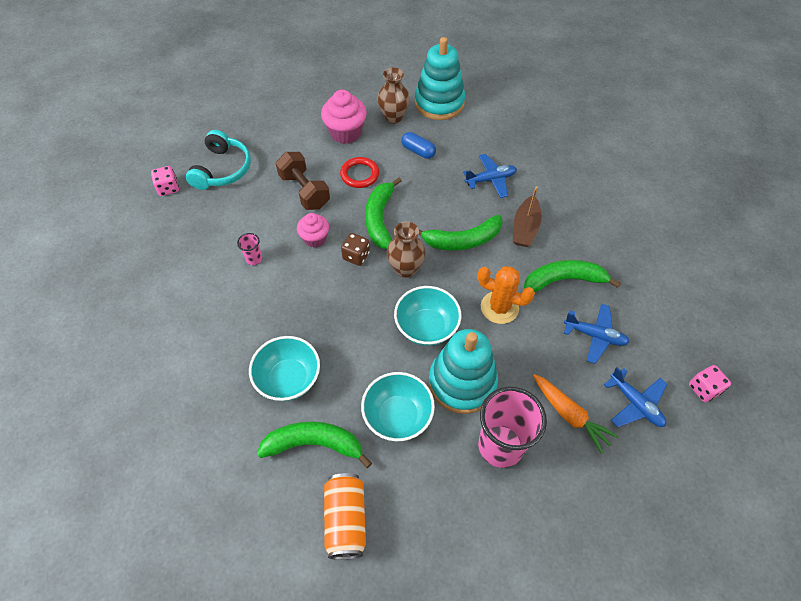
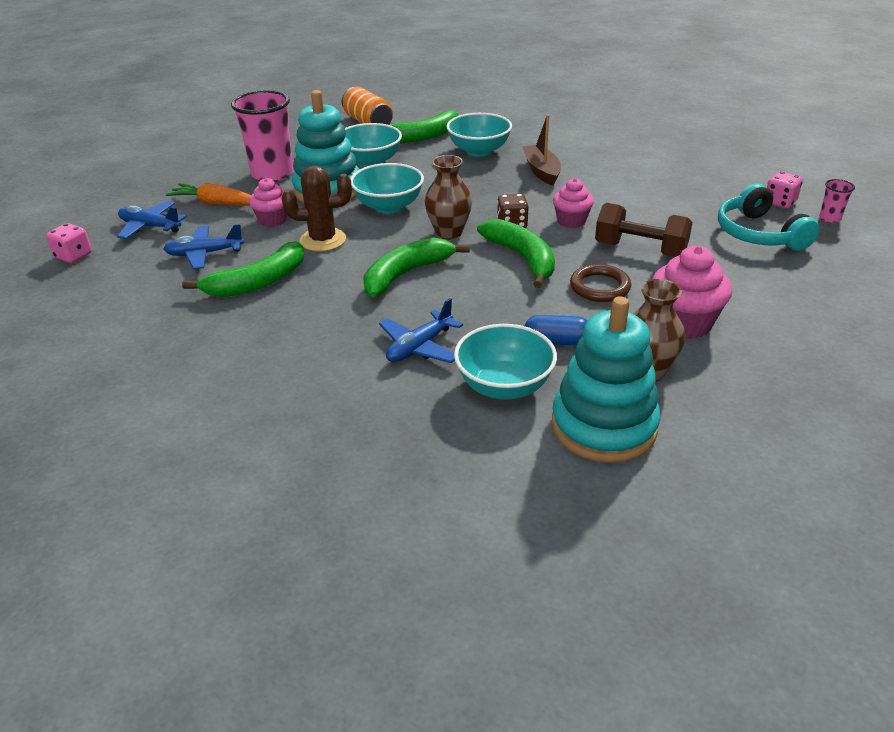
camera: 150 degrees right, 20 degrees down
pink cup [237,233,262,265] -> pink cup moved to [819,179,855,223]
red ring [340,157,379,188] -> brown ring [570,264,631,302]
orange cactus [477,266,535,324] -> brown cactus [282,166,352,252]
brown boat [513,186,542,247] -> brown boat moved to [522,114,561,186]
none -> pink cupcake [249,178,287,227]
none -> turquoise bowl [454,324,557,400]

